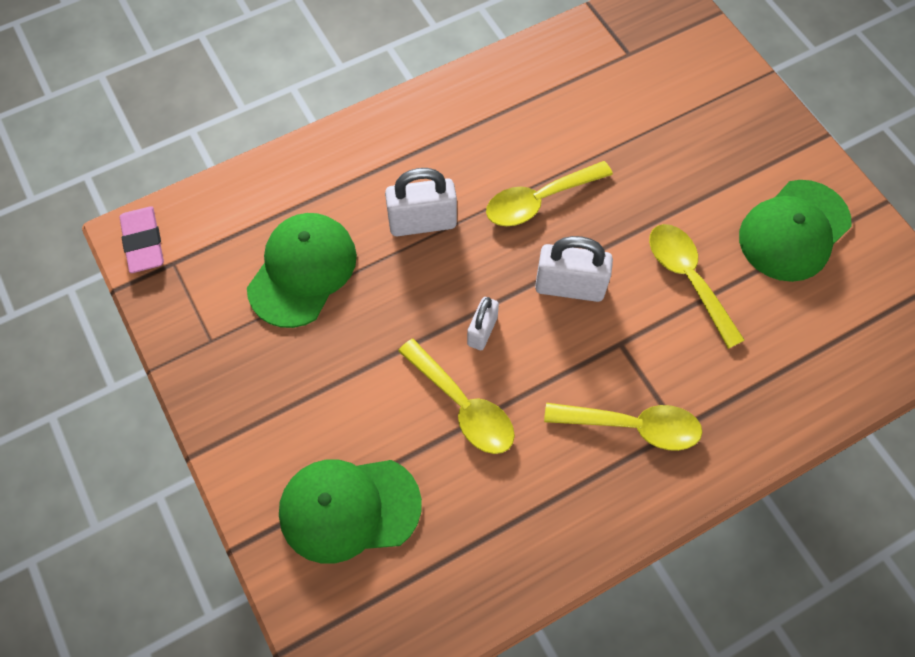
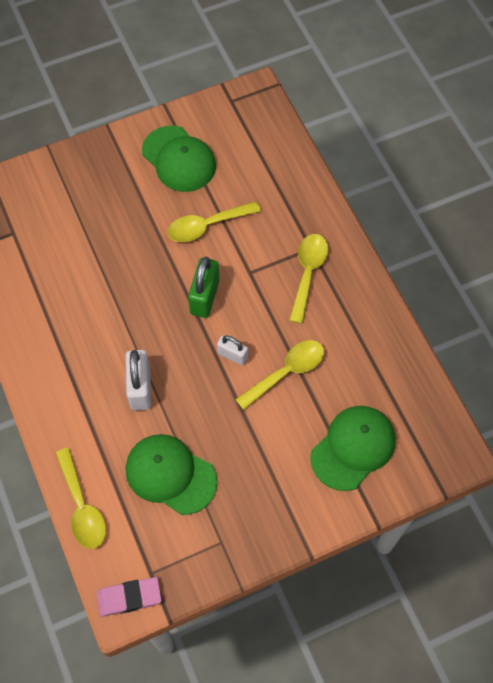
camera: 85 degrees left, 0 degrees up
green cap [279,460,422,564] -> green cap turned 135 degrees counterclockwise [310,406,395,491]
yellow spoon [486,161,613,226] -> yellow spoon moved to [56,448,106,549]
white padlock [535,236,613,302] -> green padlock [188,257,219,318]

